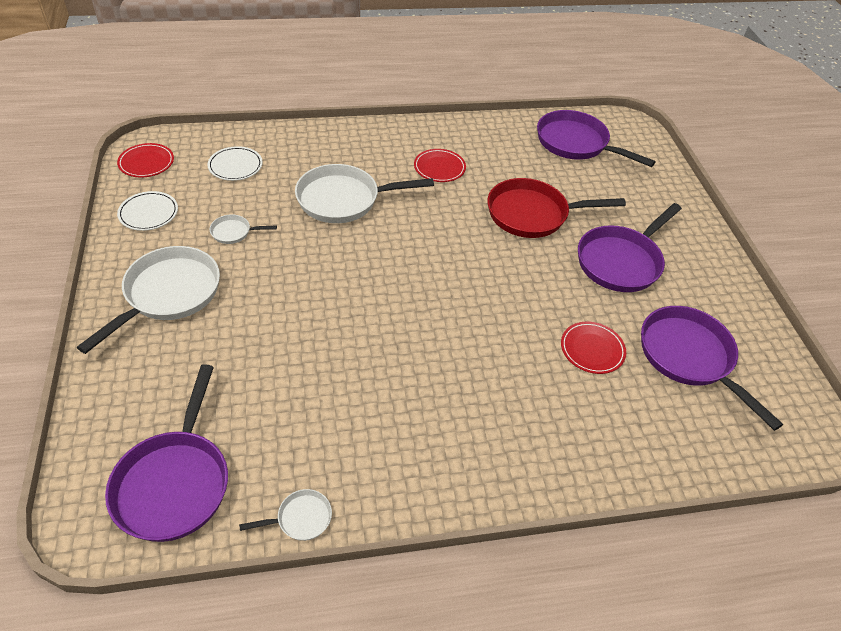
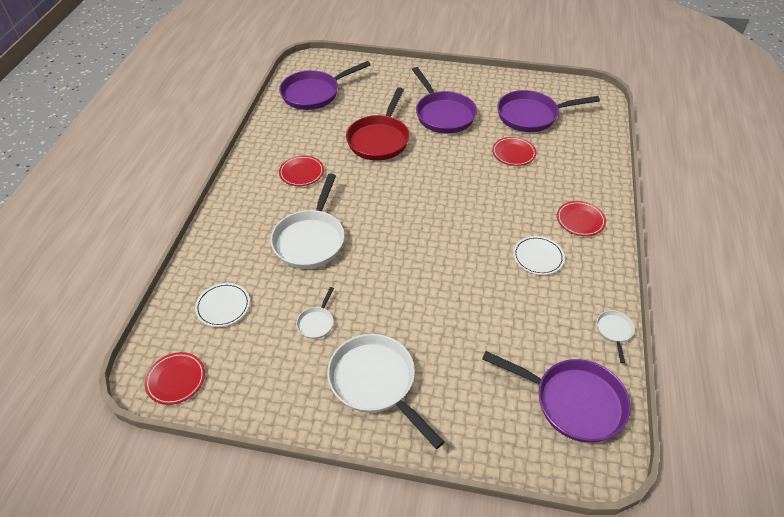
camera: 65 degrees left, 0 degrees up
white plate [117,191,178,231] -> white plate moved to [513,236,565,275]
none -> red plate [557,201,606,236]

